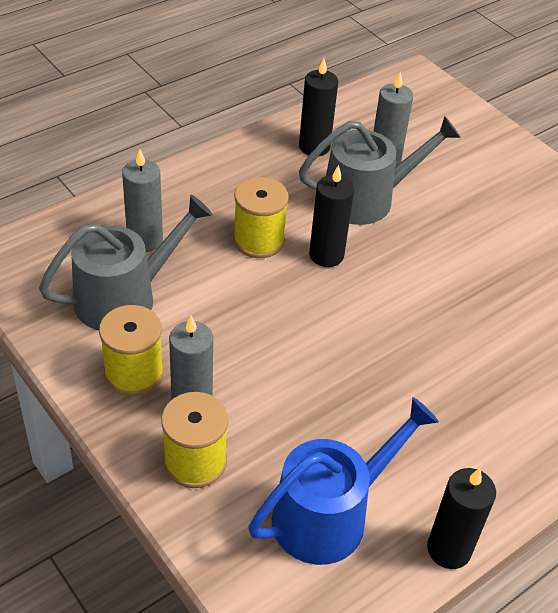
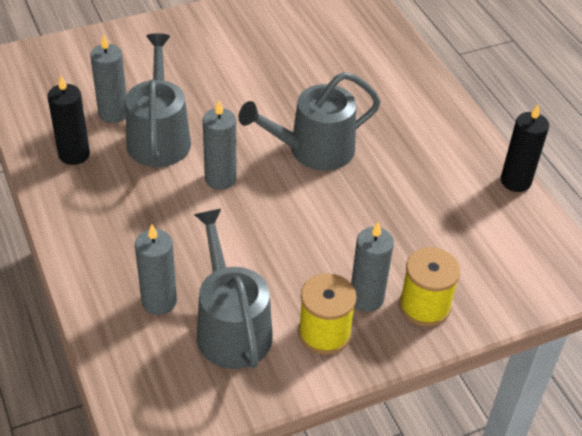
camera: 75 degrees left, 0 degrees up
yellow spool [233,177,289,258] -> none
blue watering can [248,397,439,565] -> none
black candle [309,165,354,267] -> grey candle [203,101,236,190]
none -> grey watering can [238,72,381,171]

